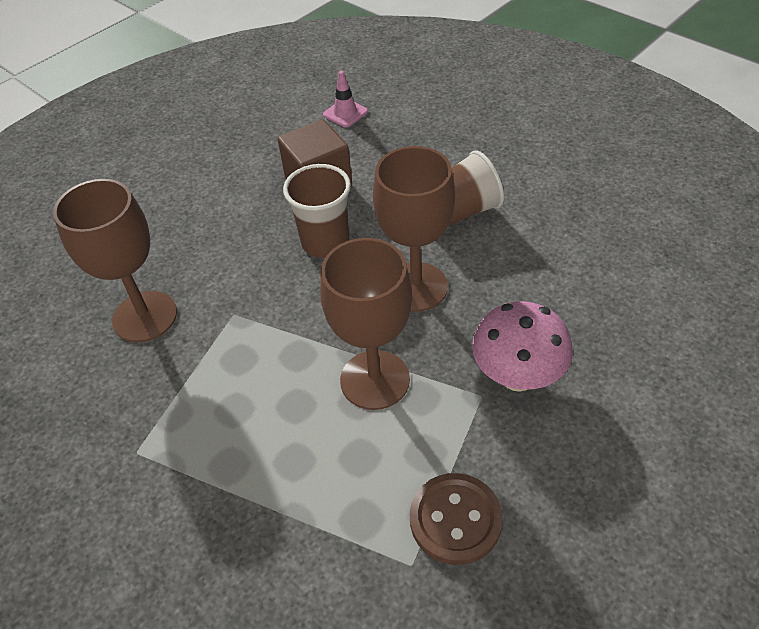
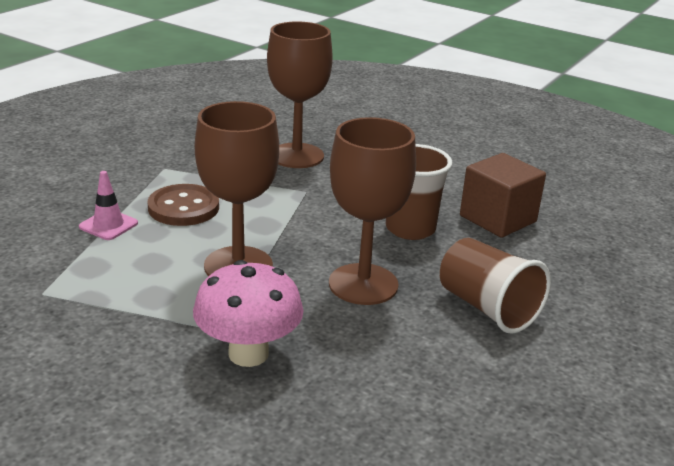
camera: 75 degrees right, 20 degrees down
pink traffic cone [323,71,368,127] -> pink traffic cone moved to [79,171,138,240]
brown button [410,473,503,565] -> brown button moved to [148,184,219,226]

